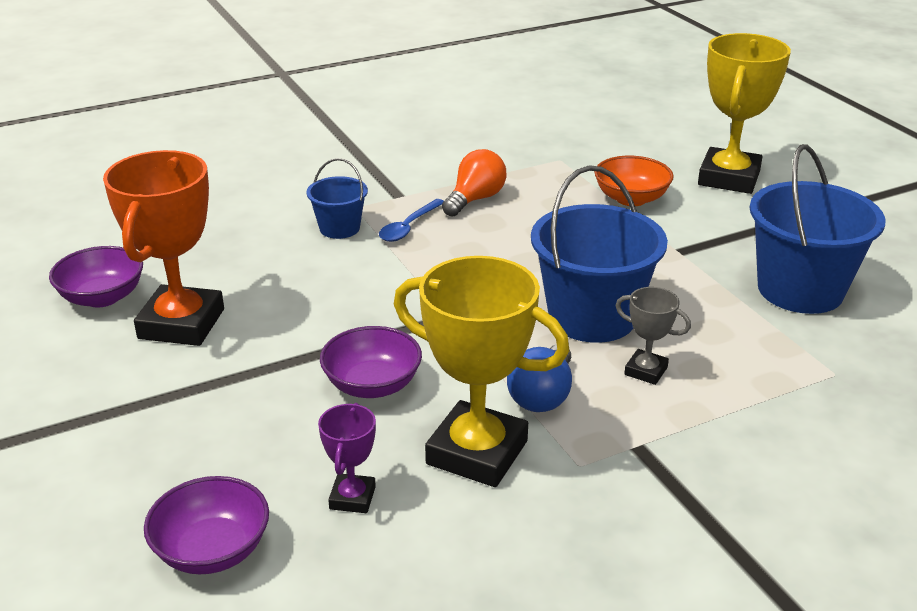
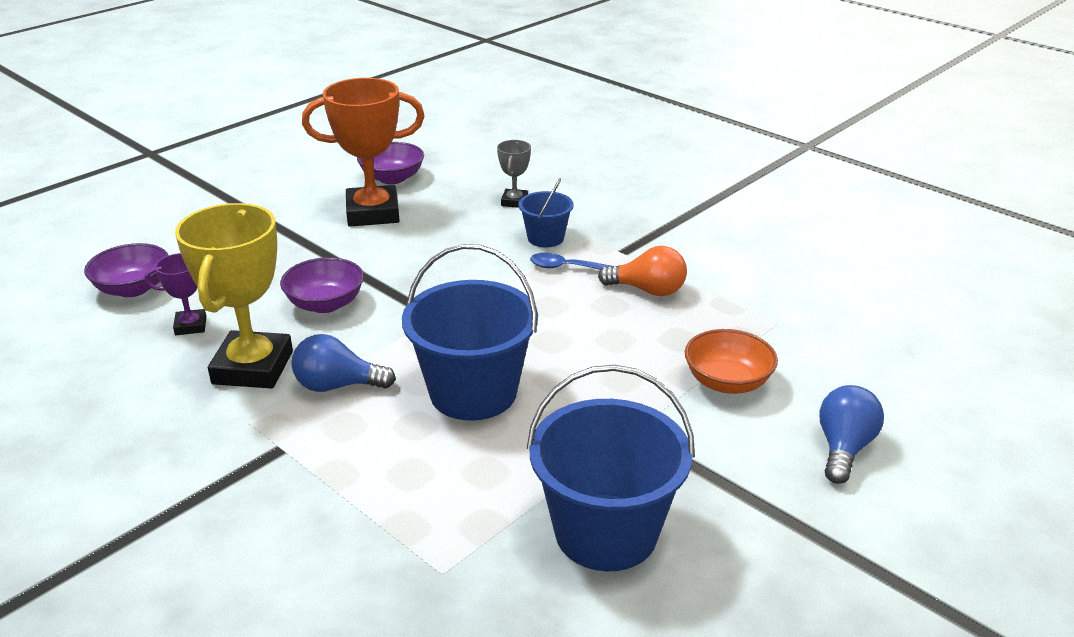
camera: 70 degrees right, 0 degrees up
grey trophy [616,287,691,385] -> grey trophy moved to [497,140,531,208]
yellow trophy [698,33,791,194] -> blue light bulb [819,385,884,484]

